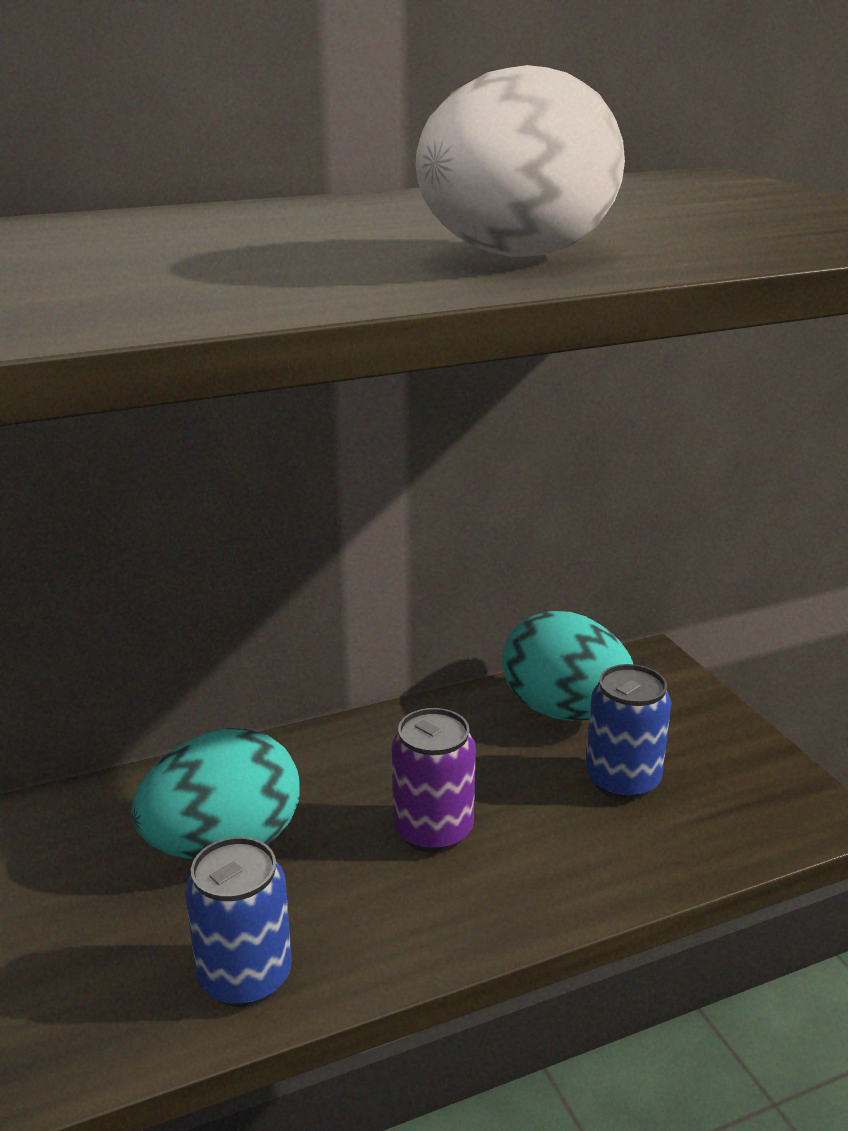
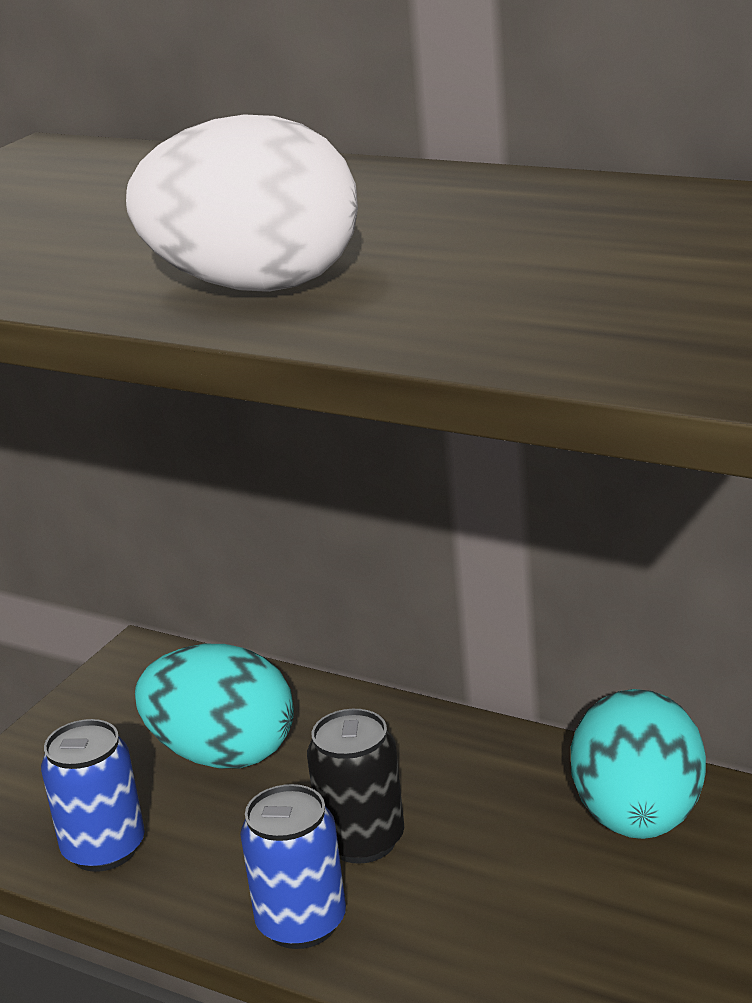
camera: 55 degrees right, 0 degrees up
purple can [392,708,476,853] -> black can [307,709,404,864]
blue can [585,664,672,800] -> blue can moved to [240,784,346,949]

